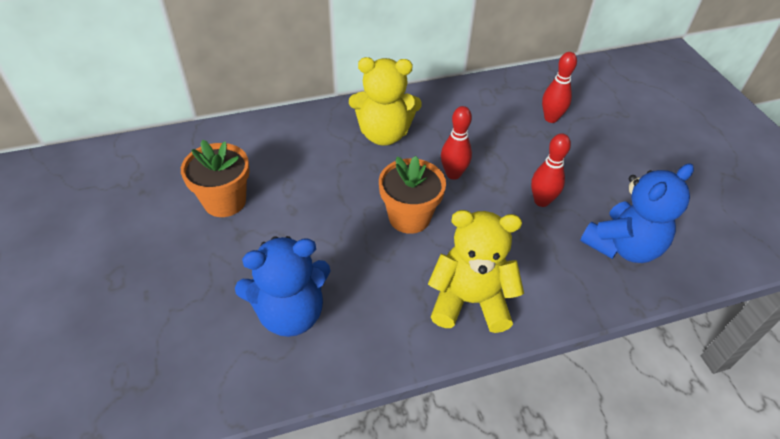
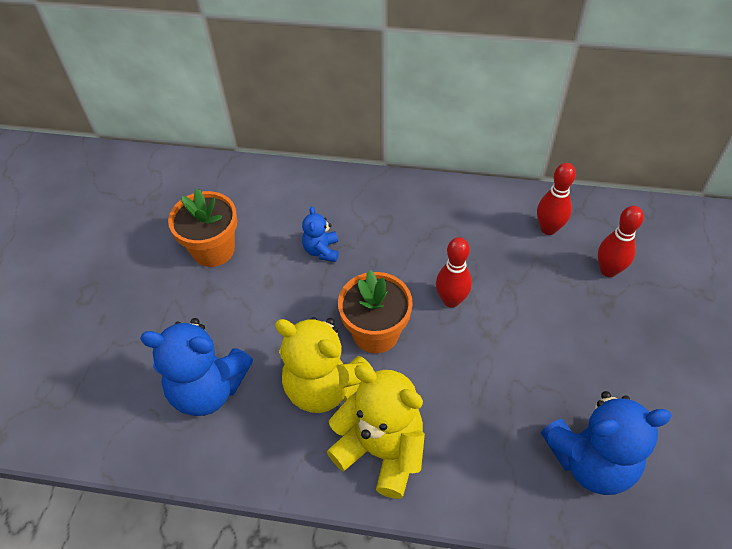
camera: 30 degrees right, 5 degrees up
yellow teddy bear [349,57,422,146] -> yellow teddy bear moved to [275,317,373,413]
red bowling pin [531,134,571,207] -> red bowling pin moved to [537,163,576,235]
none -> blue teddy bear [302,206,338,262]

